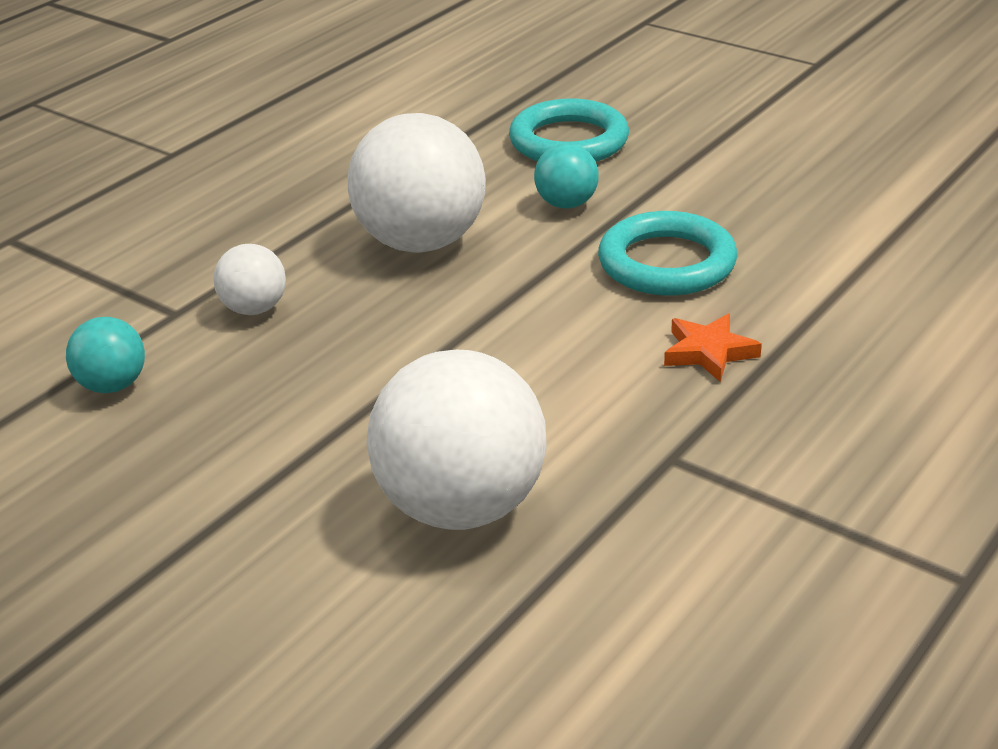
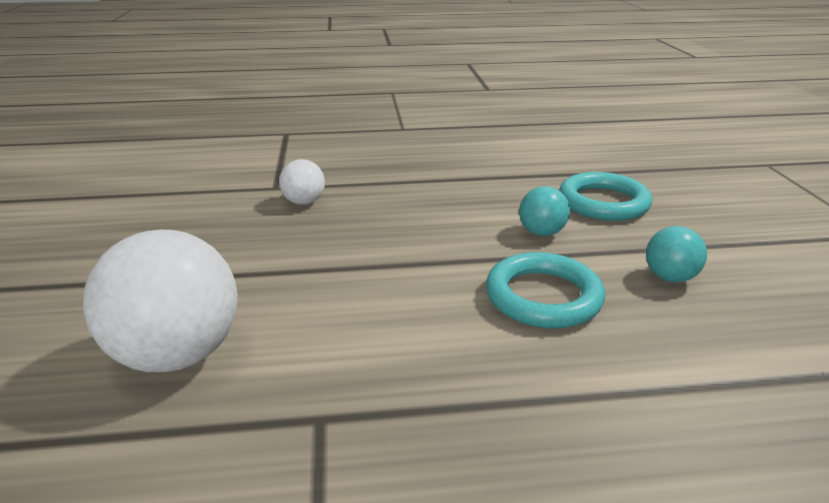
camera: 45 degrees right, 5 degrees down
turquoise ball [66,317,145,393] -> turquoise ball moved to [646,226,707,282]
white ball [348,113,486,253] -> none
orange star [664,314,762,382] -> none

